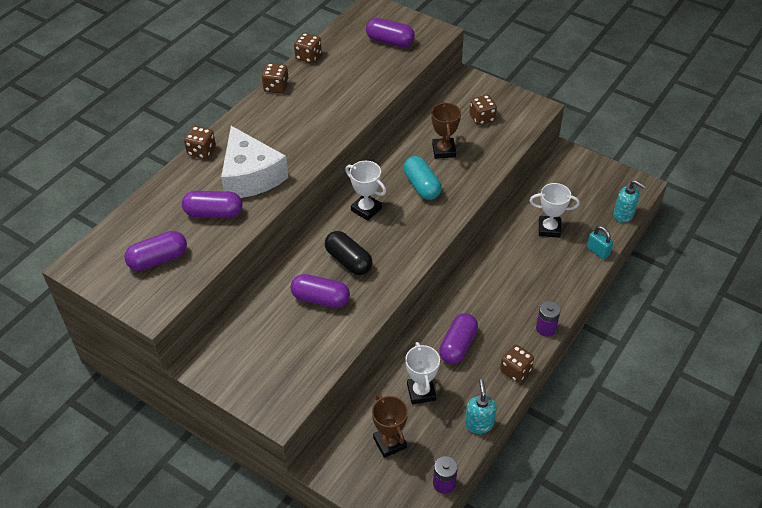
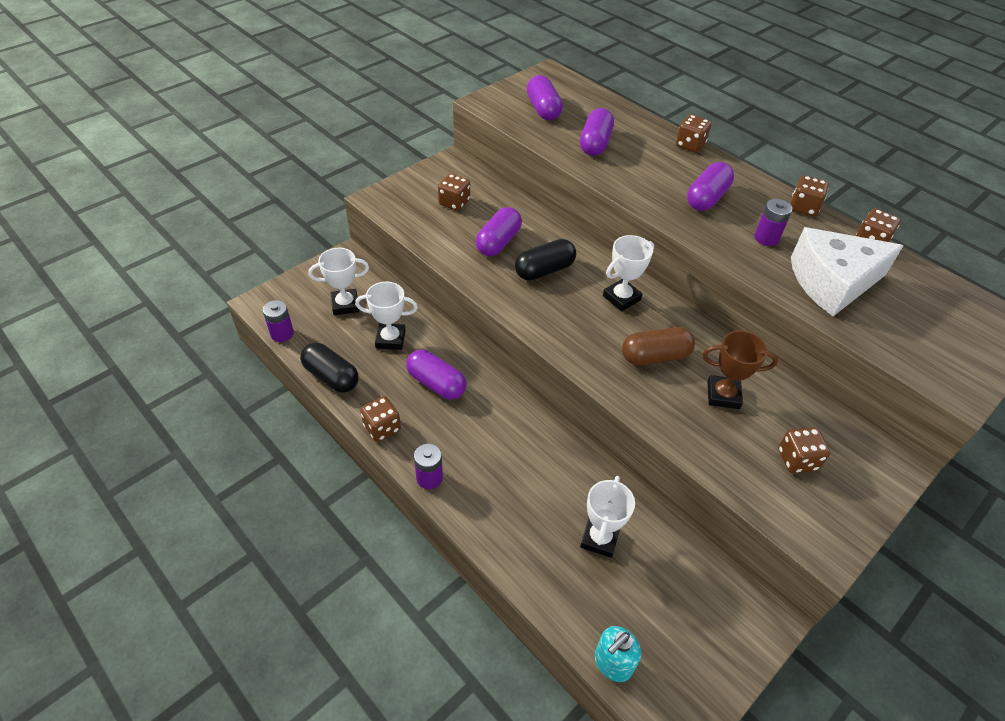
camera: 100 degrees right, 0 degrees up
white cheese [221,126,289,198] -> white cheese moved to [791,227,904,316]
purple capsule [366,18,415,47] -> purple capsule moved to [687,162,734,211]
brown trophy [372,394,408,458] -> white trophy [308,248,369,315]
turquoise capsule [403,156,441,200] -> brown capsule [622,327,695,365]
turquoise soap dispenser [465,379,497,434] -> black capsule [300,342,359,393]
turquoise padlock [587,226,613,259] -> none
none -> brown dice [438,174,470,211]
none -> purple battery [754,199,792,246]

